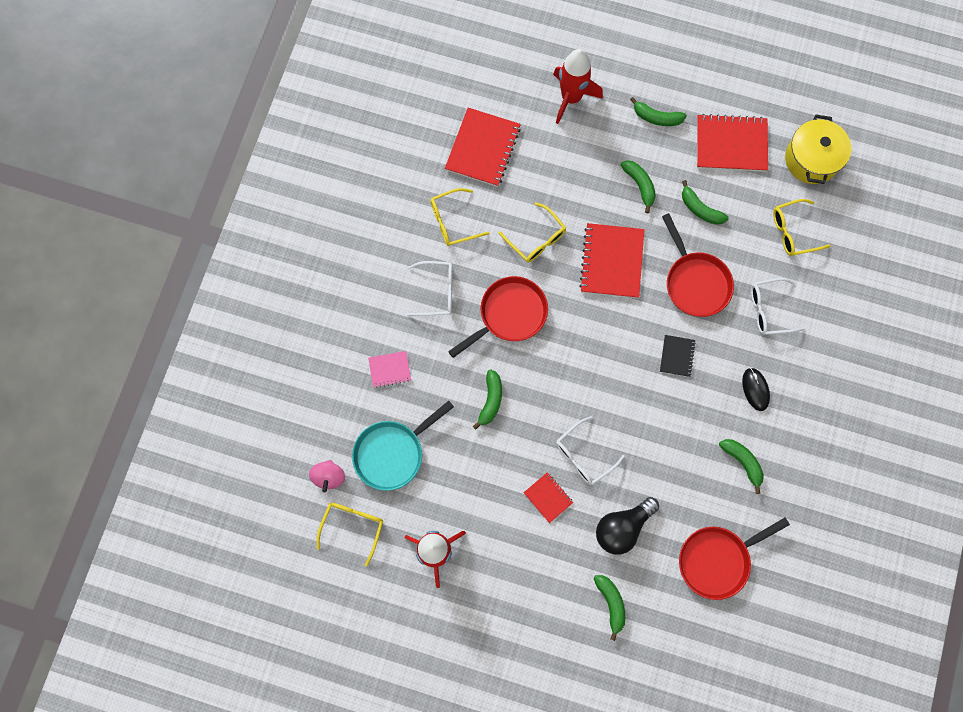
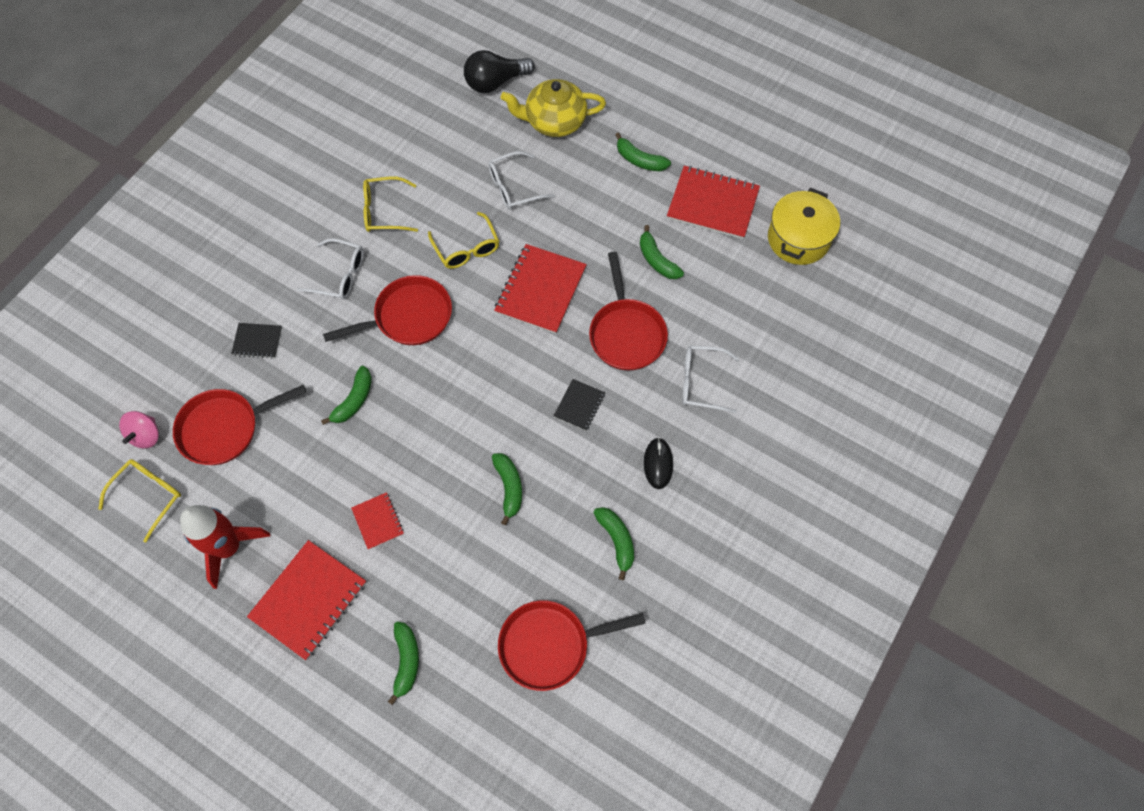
camera: 15 degrees right, 10 degrees down
turquoise pan [352,401,454,491] -> red pan [173,385,307,465]
pink notebook [368,351,411,388] -> black notebook [231,323,282,359]
red notebook [445,108,521,187] -> red notebook moved to [247,540,366,660]
red rocket [553,49,603,124] -> yellow teapot [501,79,606,137]
white glasses [556,416,625,485] -> white glasses moved to [488,151,555,210]
black light bulb [596,497,659,555] -> black light bulb moved to [464,50,535,93]
green banana [621,160,656,213] -> green banana moved to [492,453,522,525]
yellow glasses [773,199,830,256] -> none

